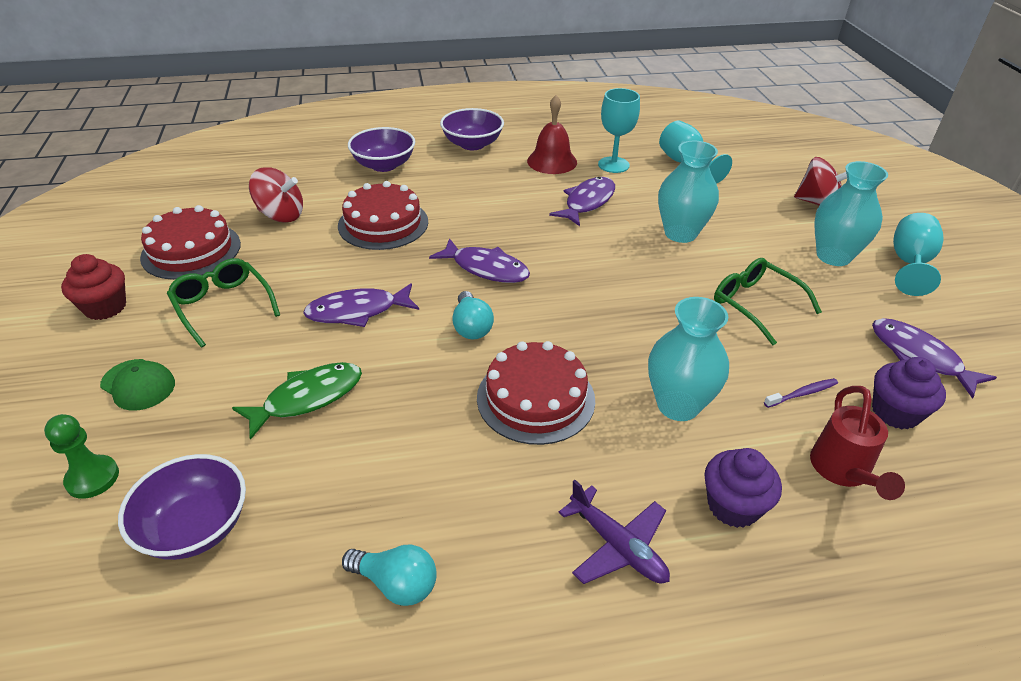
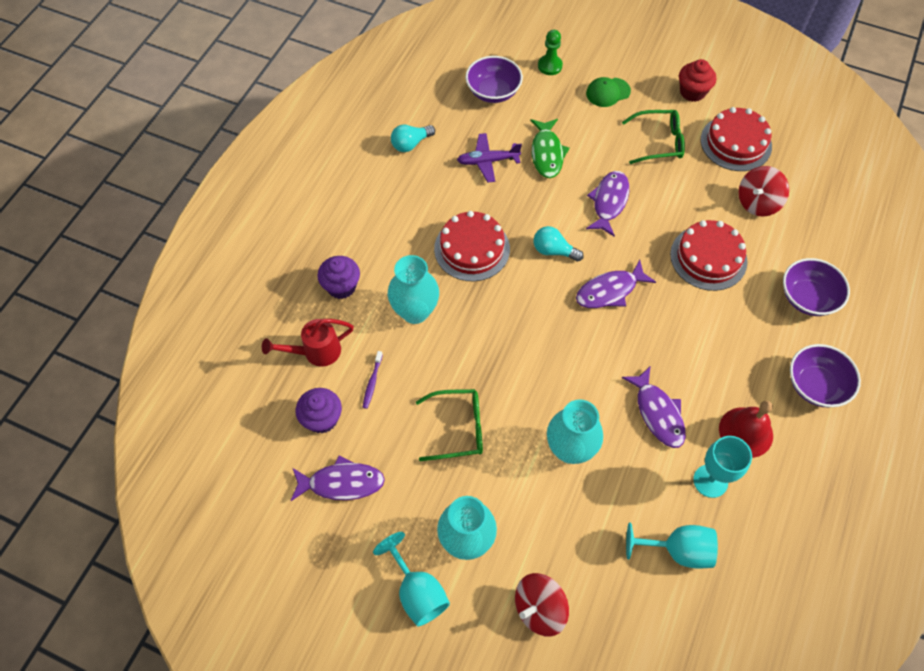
camera: 125 degrees right, 20 degrees up
purple plane [559,480,670,584] -> purple plane moved to [457,133,522,183]
red watering can [810,386,905,500] -> red watering can turned 60 degrees counterclockwise [262,319,354,367]

